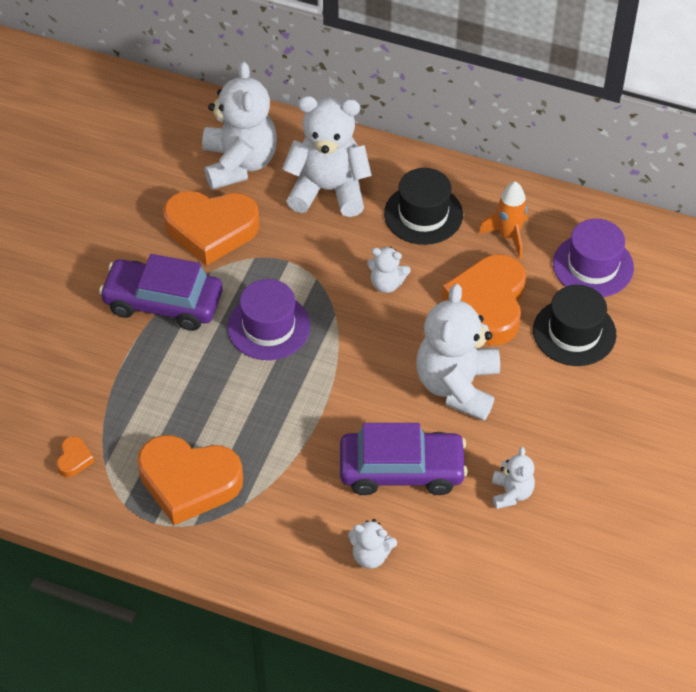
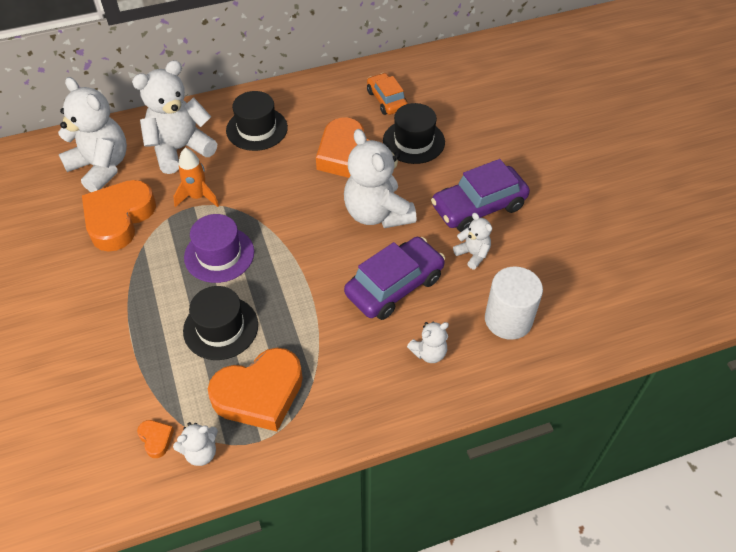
camera: 40 degrees left, 0 degrees up
purple car [99,254,223,331] -> purple car moved to [431,159,530,232]
orange heart [163,191,260,266] -> orange heart turned 150 degrees clockwise [82,180,156,252]
white teddy bear [367,247,411,293] -> white teddy bear moved to [173,422,218,466]
orange rocket [478,181,528,259] -> orange rocket moved to [173,148,219,207]
purple hat [553,219,634,297] -> orange car [367,73,408,115]
none -> black hat [183,286,258,360]
none -> white cylinder [485,266,543,340]

